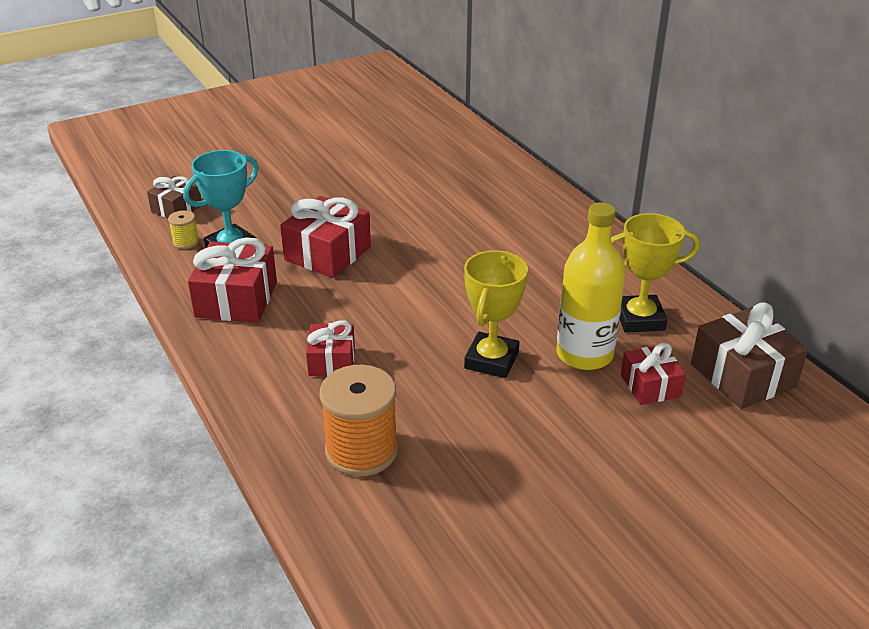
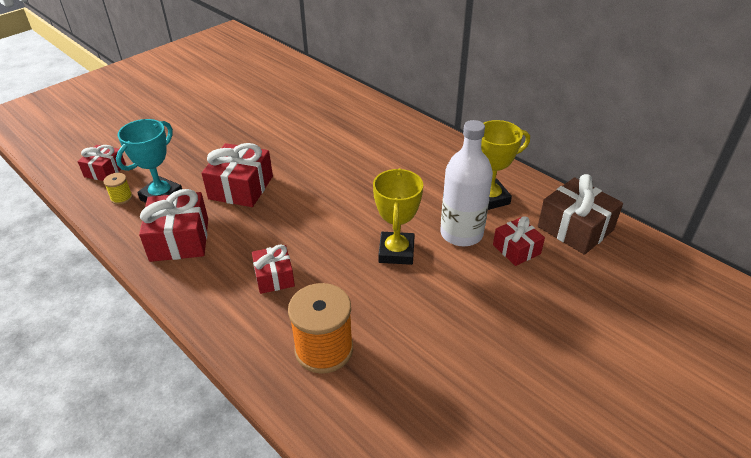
camera: 15 degrees left, 5 degrees up
brown gift [147,176,202,218] -> red gift [78,145,126,181]
yellow bottle [556,202,626,370] -> white bottle [440,120,493,246]

